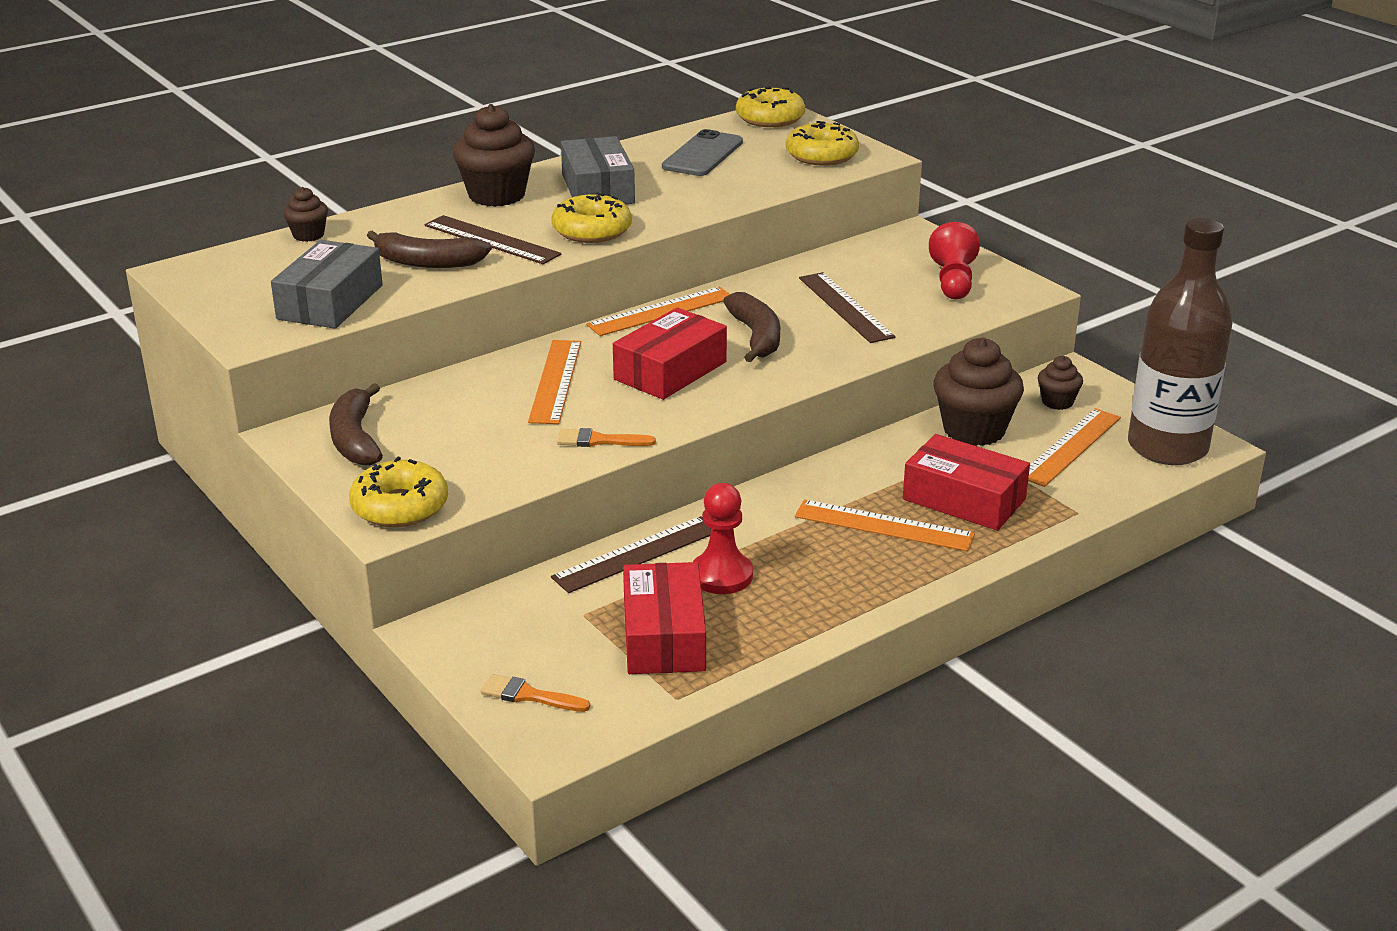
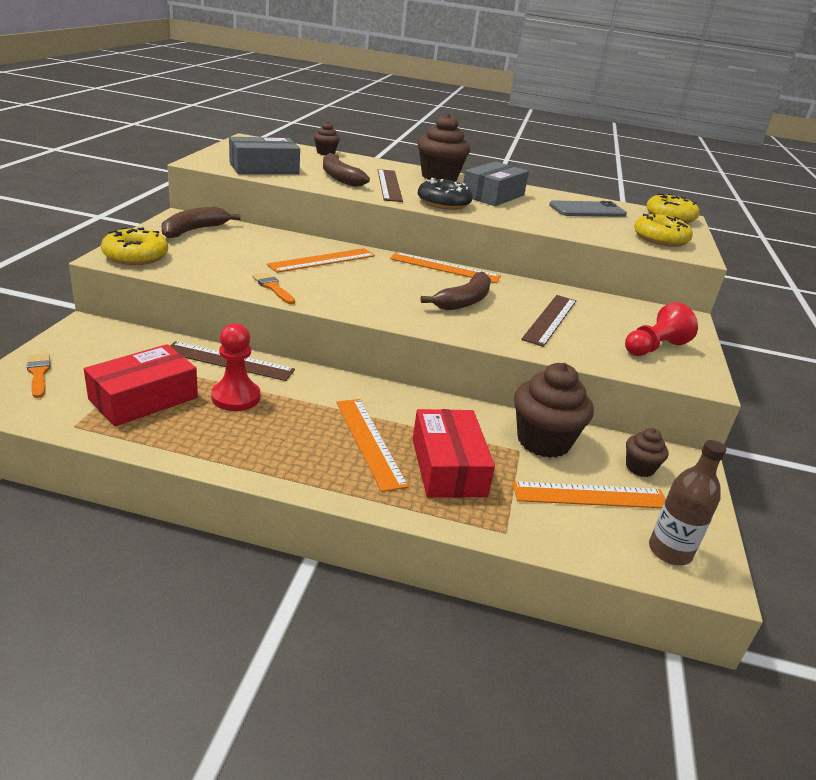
camera: 45 degrees right, 0 degrees up
yellow donut [551,192,632,243] -> black donut [418,178,473,210]
red box [613,308,727,400] -> none
brown bottle [1128,218,1232,465] -> brown bottle [649,440,726,565], size x0.53

